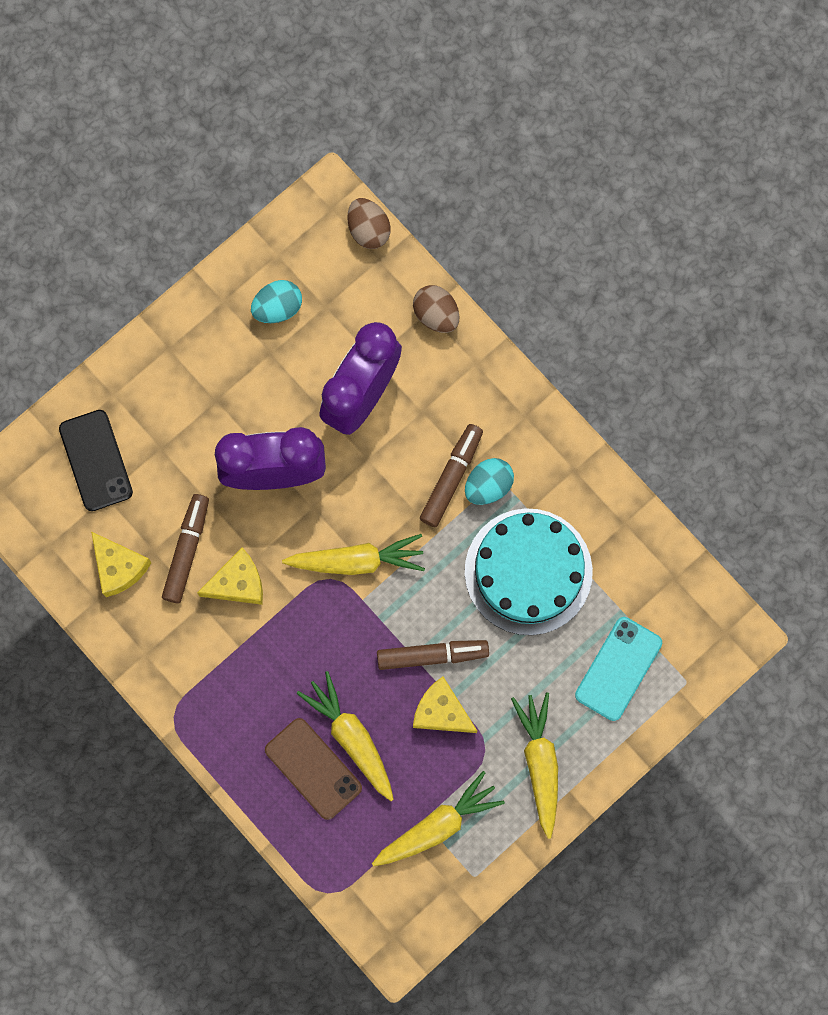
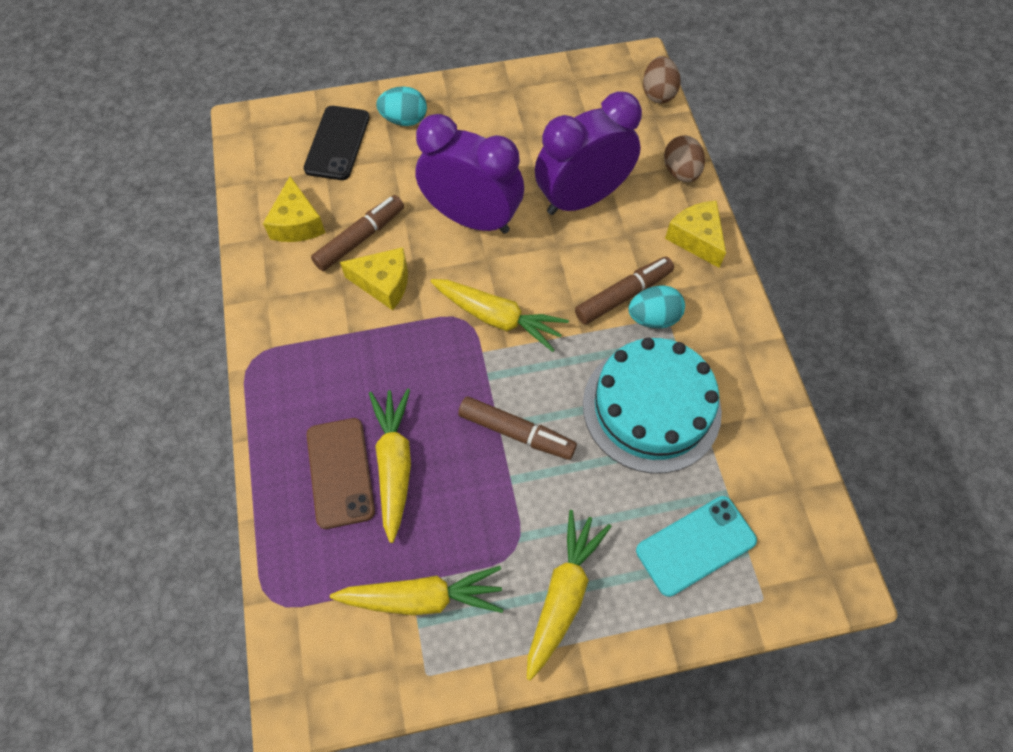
camera: 30 degrees right, 15 degrees down
turquoise egg [251,280,302,323] -> turquoise egg moved to [376,86,427,126]
yellow cheese [413,676,477,733] -> yellow cheese moved to [665,201,726,268]

